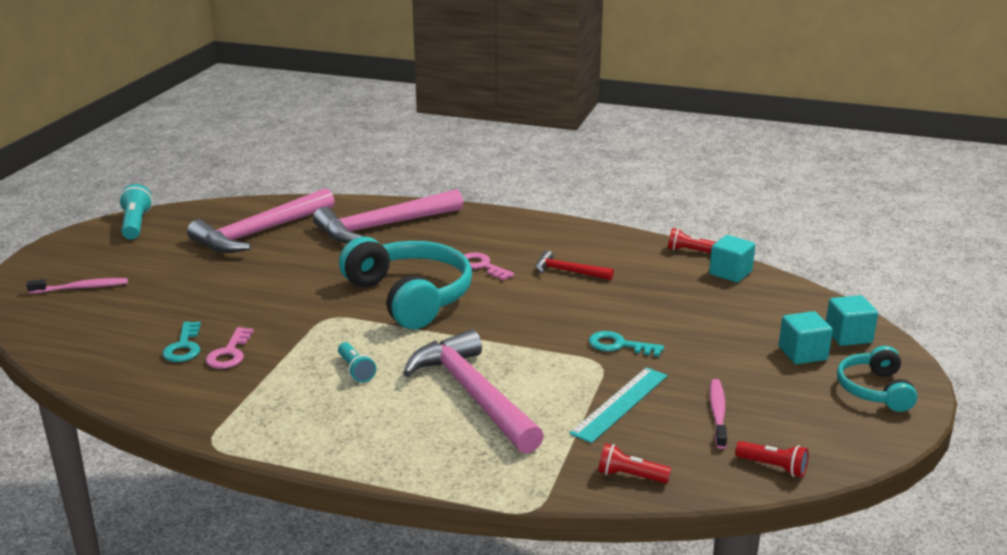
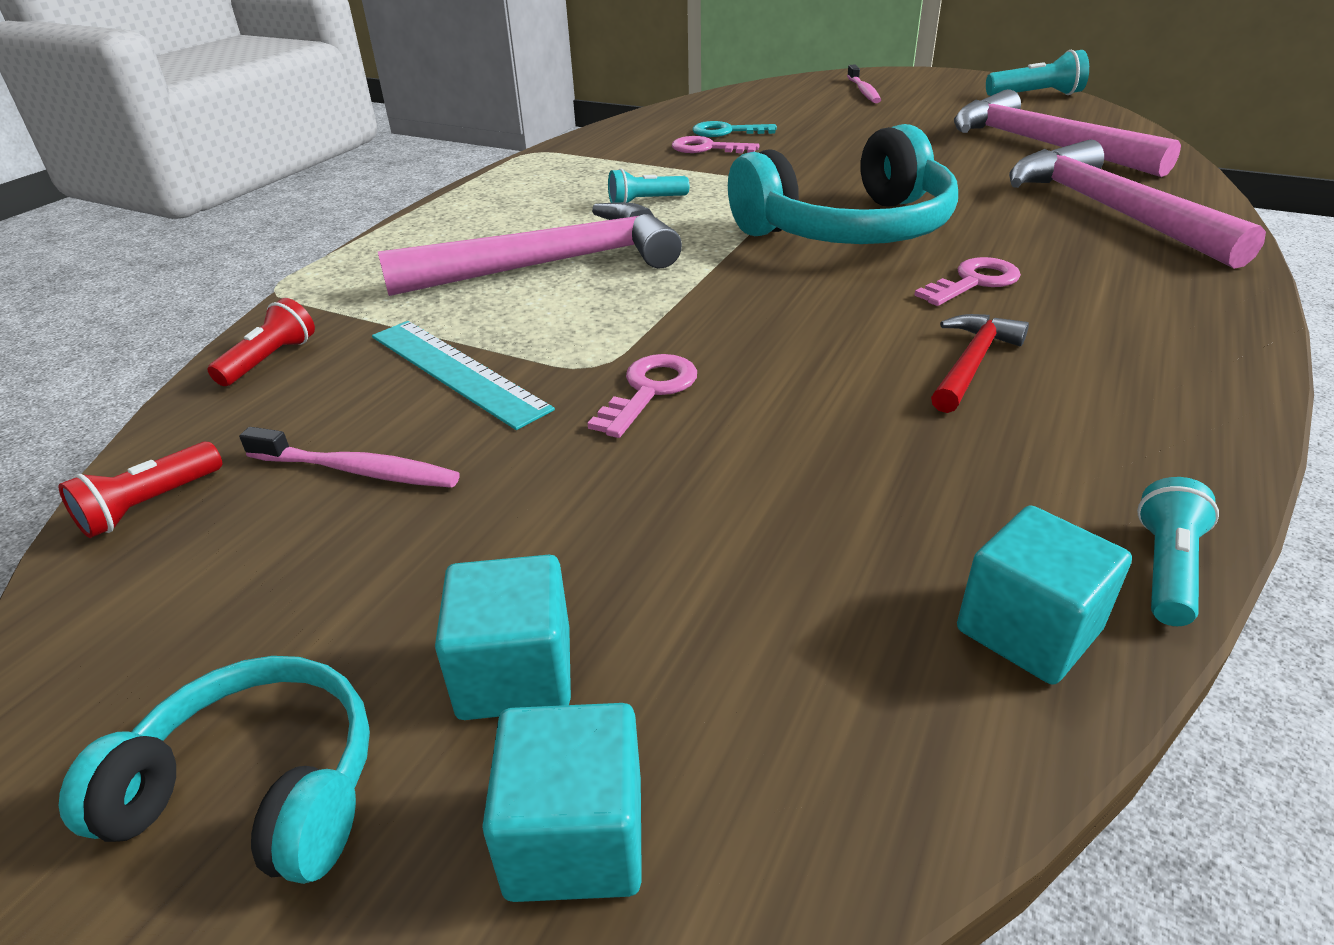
camera: 100 degrees right, 10 degrees up
turquoise key [589,331,664,357] -> pink key [587,354,697,438]
red flashlight [668,228,716,253] -> turquoise flashlight [1137,477,1219,626]

